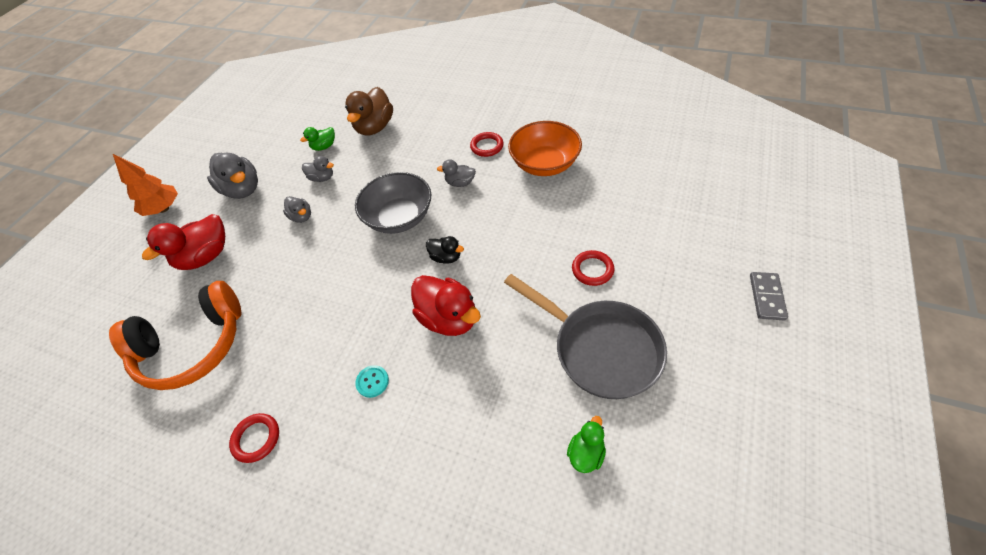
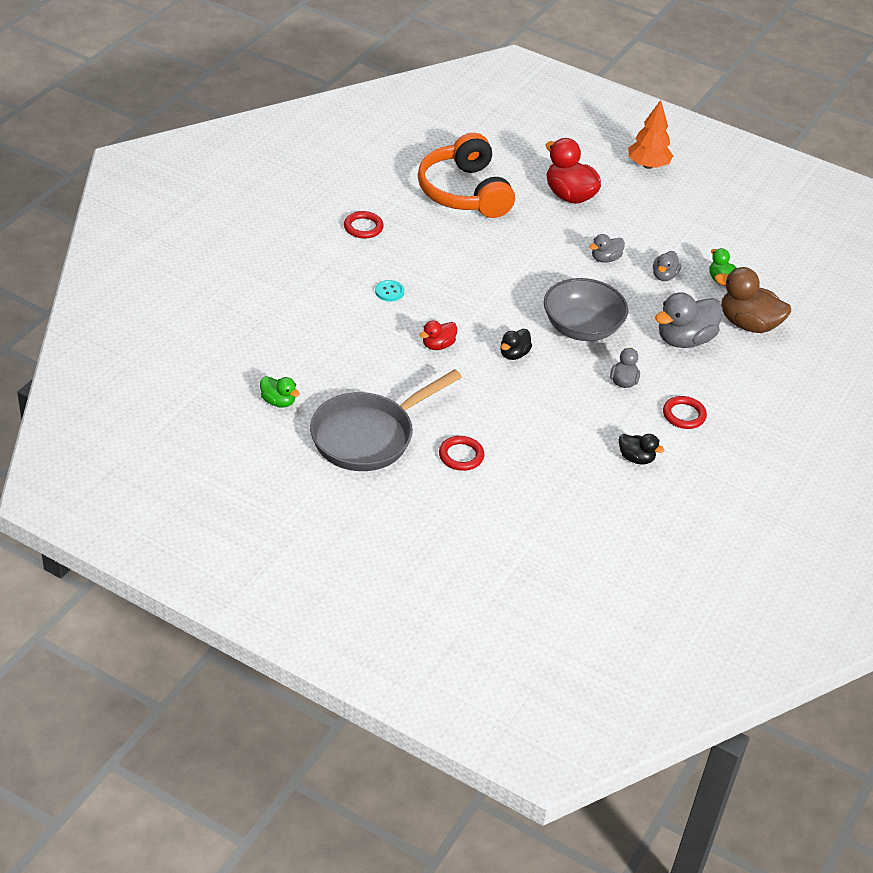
camera: 90 degrees right, 10 degrees down
grey duck [207,153,258,199] -> grey duck moved to [655,292,723,348]
red duck [411,275,481,336] -> red duck [420,320,457,350], size x0.54
orange bowl [508,121,582,176] -> black duck [619,434,665,464]
grey domino [750,272,788,321] -> none

